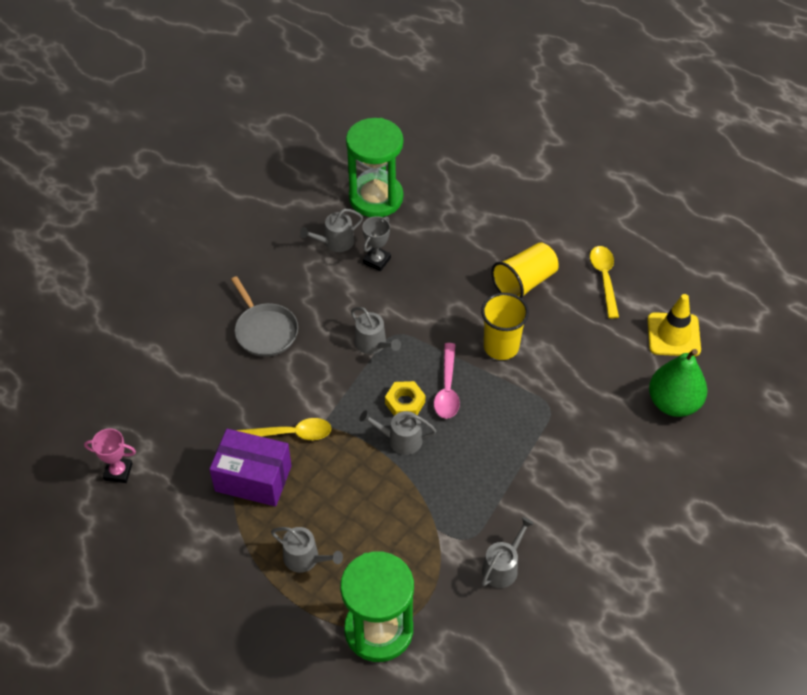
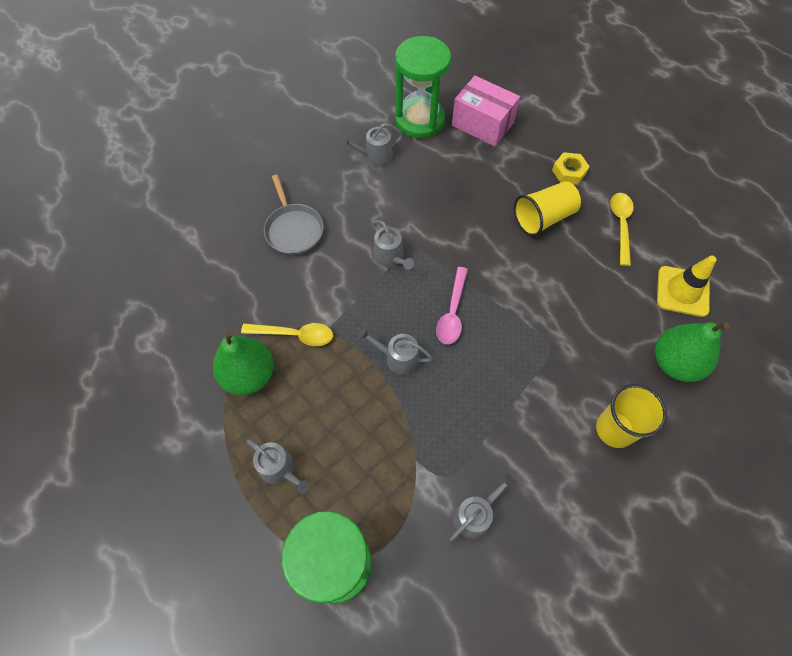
camera: 10 degrees right, 10 degrees up
pink trophy [84,429,136,483] -> none
purple box [209,429,291,506] -> green pear [213,330,274,395]
grey trophy [362,216,391,271] -> none
yellow nut [385,381,425,416] -> yellow nut moved to [552,152,590,185]
yellow cup [481,293,529,360] -> yellow cup moved to [596,384,667,448]
none -> pink box [452,76,520,147]

